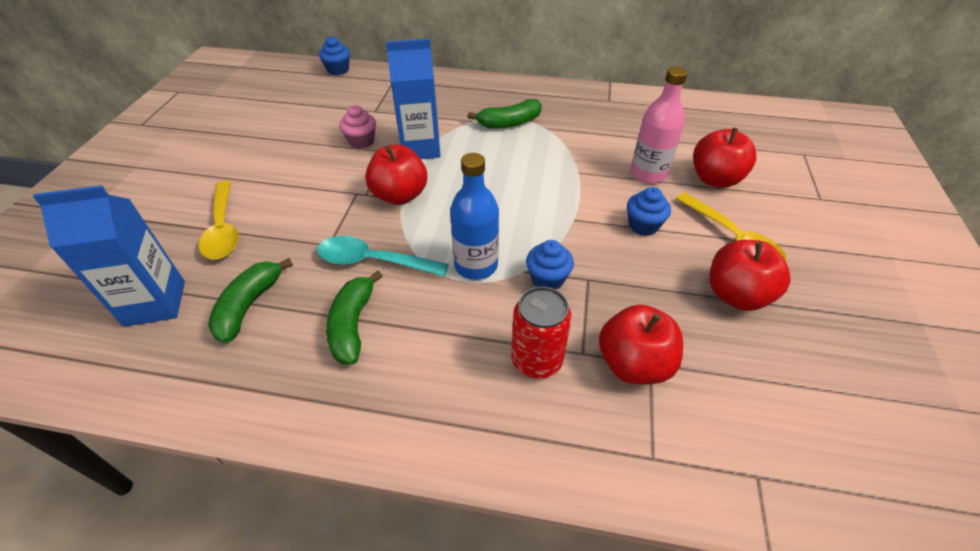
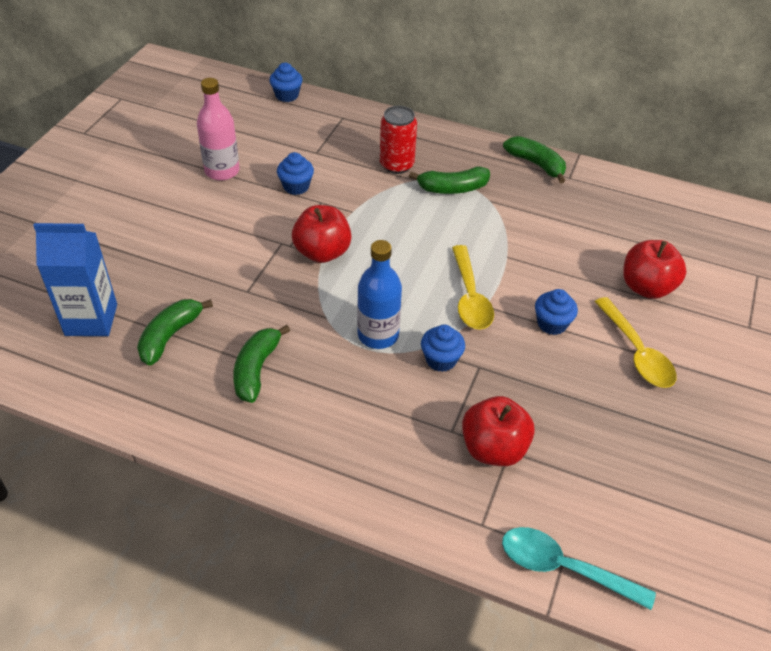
camera: 10 degrees right, 0 degrees up
yellow spoon [199,181,239,259] -> yellow spoon moved to [452,245,494,330]
turquoise spoon [317,236,448,277] -> turquoise spoon moved to [502,527,656,610]
pink cupcake [339,105,376,149] -> blue cupcake [277,152,314,195]
blue carton [386,39,441,159] -> none
red can [511,286,572,379] -> red can moved to [380,106,417,174]
pink bottle [630,67,688,184] -> pink bottle moved to [197,78,240,181]
red apple [709,240,790,311] -> none
none -> green banana [503,136,566,183]

